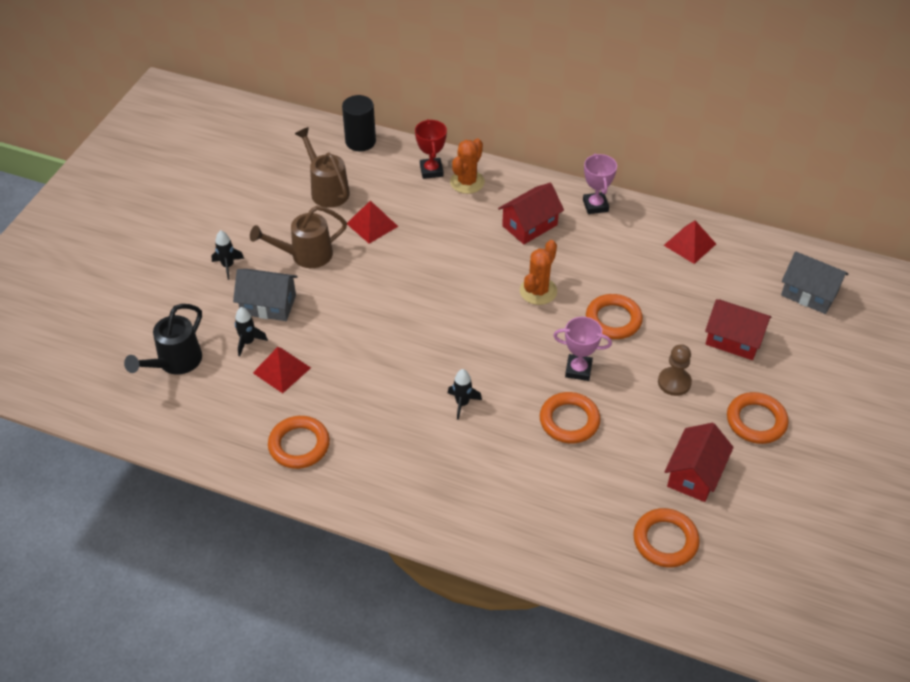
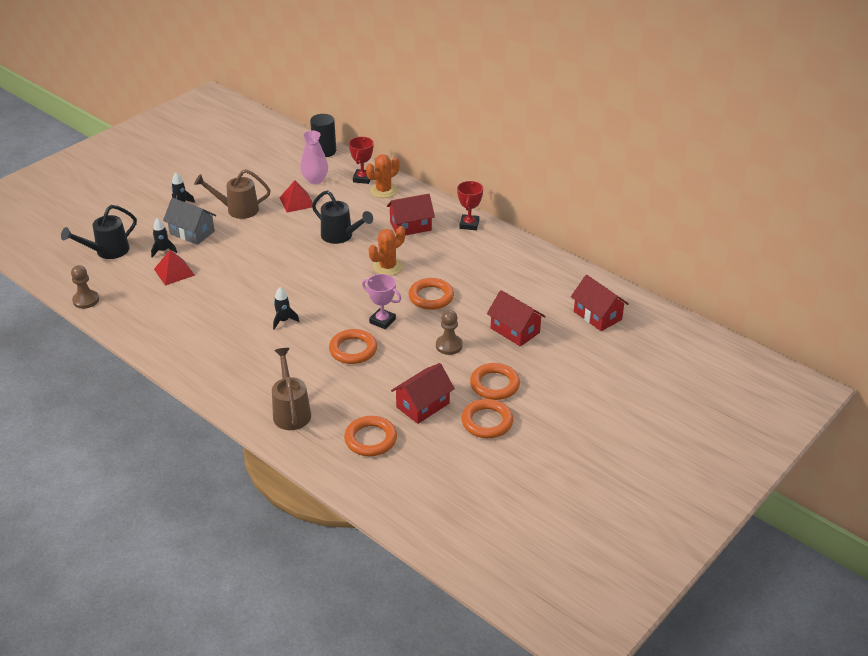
camera: 20 degrees right, 10 degrees down
orange ring [268,416,330,469] -> orange ring moved to [461,399,513,438]
brown watering can [295,127,350,208] -> brown watering can moved to [272,348,311,430]
pink trophy [583,154,617,214] -> red trophy [457,181,483,230]
red pyramid [663,220,716,264] -> none
grey house [781,251,848,314] -> red house [571,275,629,331]
none -> brown pawn [71,265,99,309]
none -> pink vase [300,131,328,184]
none -> black watering can [312,190,373,244]

